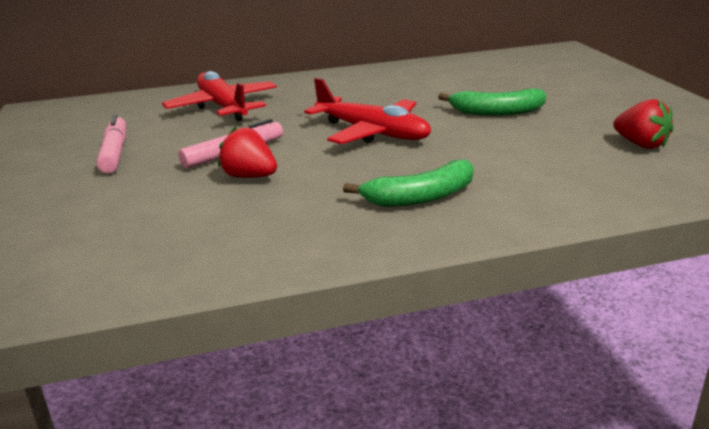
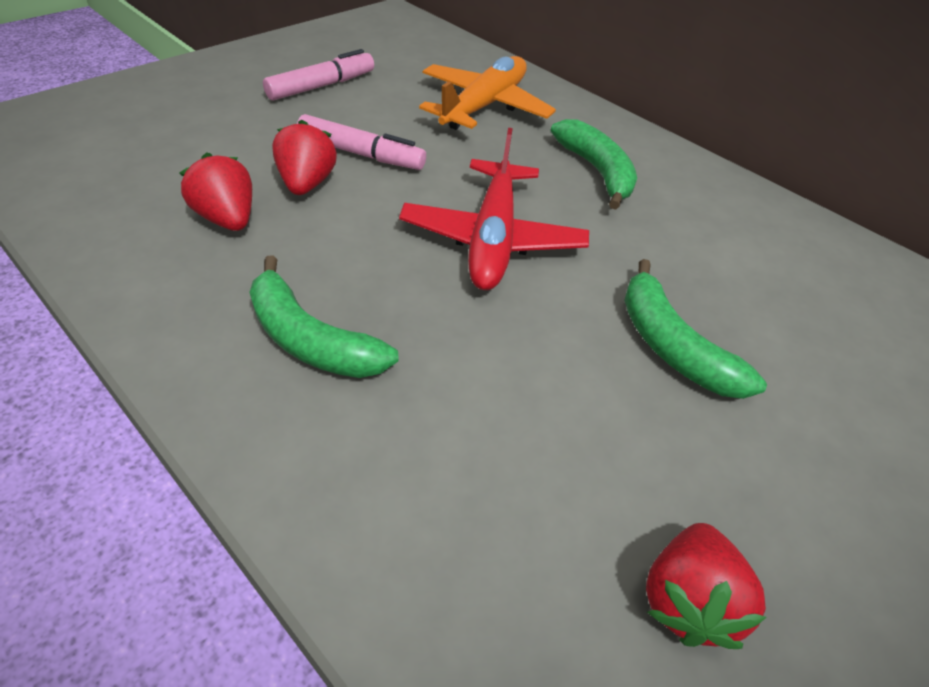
camera: 55 degrees right, 20 degrees up
red plane [162,71,277,121] -> orange plane [419,56,556,130]
none -> red strawberry [179,152,252,231]
none -> green banana [550,119,637,210]

